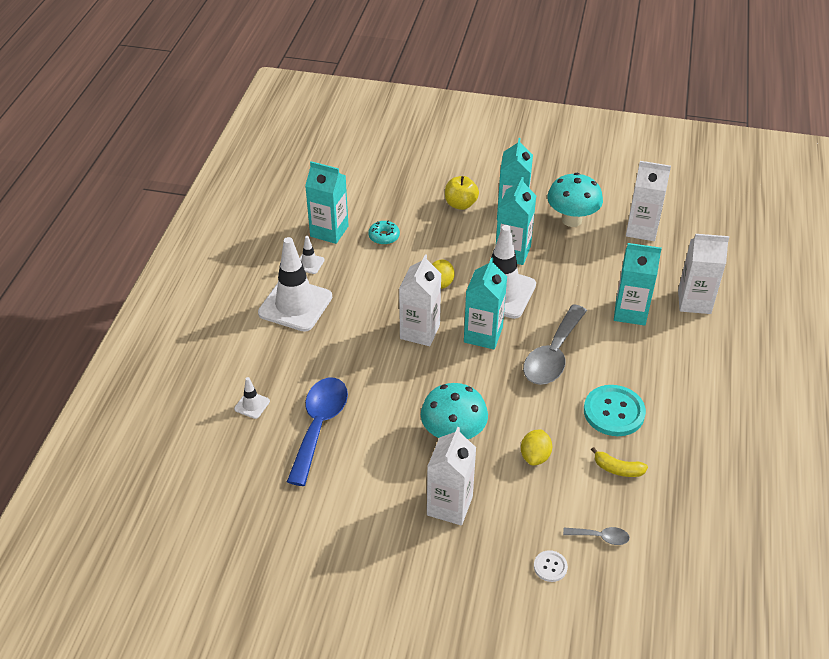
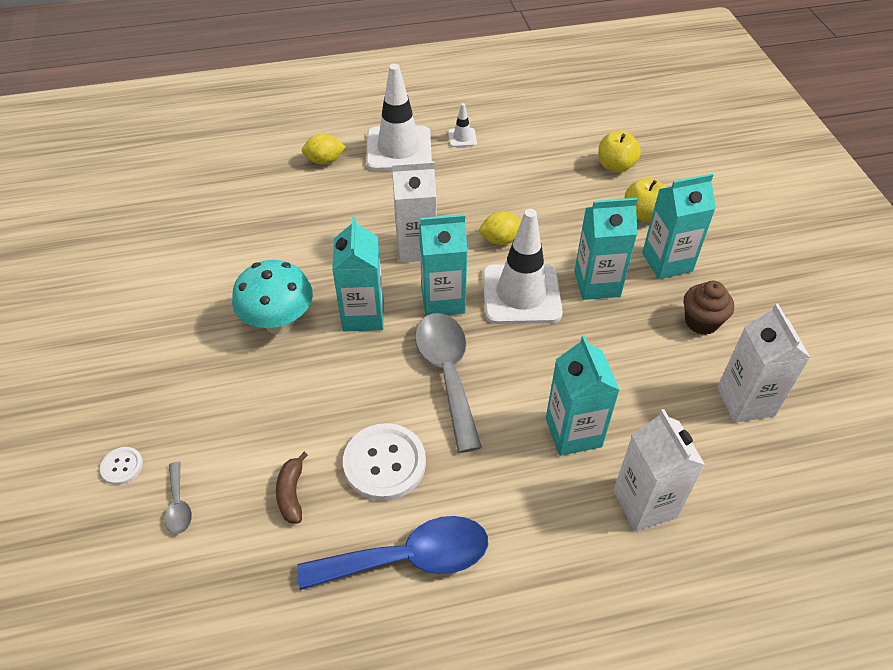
camera: 65 degrees right, 5 degrees up
white traffic cone [234,377,270,419] -> none
blue spoon [287,378,348,486] -> blue spoon moved to [297,516,488,590]
turquoise carton [305,161,349,244] -> turquoise carton moved to [332,217,384,332]
turquoise donut [368,221,400,245] -> none
white carton [427,427,476,526] -> none
yellow lemon [521,429,552,465] -> yellow lemon moved to [302,133,346,164]
grey spoon [523,304,587,385] -> grey spoon turned 75 degrees clockwise [415,313,482,453]
turquoise mushroom [547,173,603,227] -> brown cupcake [684,280,734,335]
turquoise button [584,385,646,436] -> white button [343,423,426,501]
yellow banana [591,447,648,477] -> brown banana [276,452,308,523]
none -> yellow apple [598,131,641,173]

